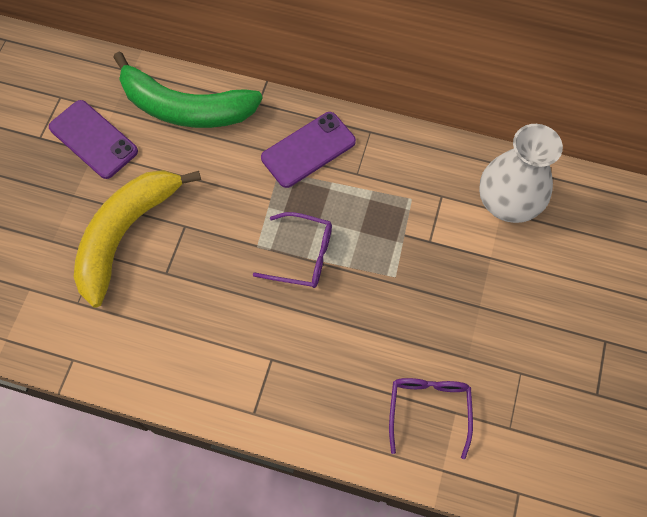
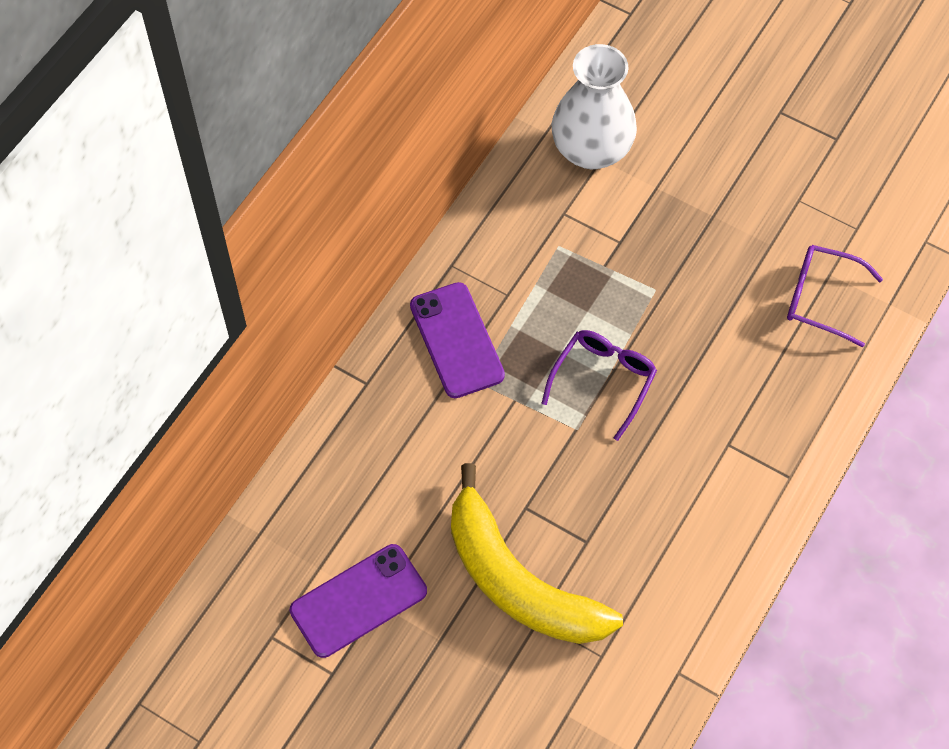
camera: 75 degrees left, 5 degrees down
green banana [113,52,263,128] -> none

